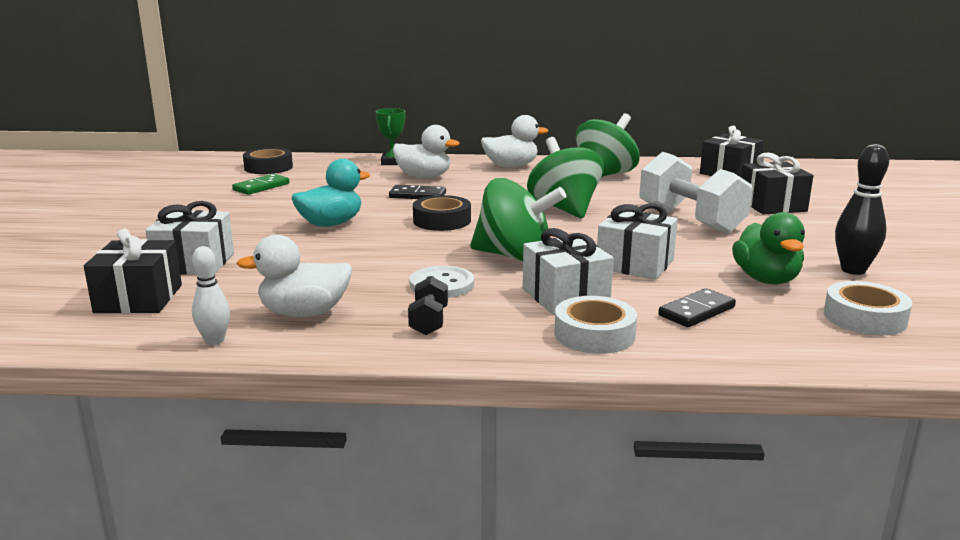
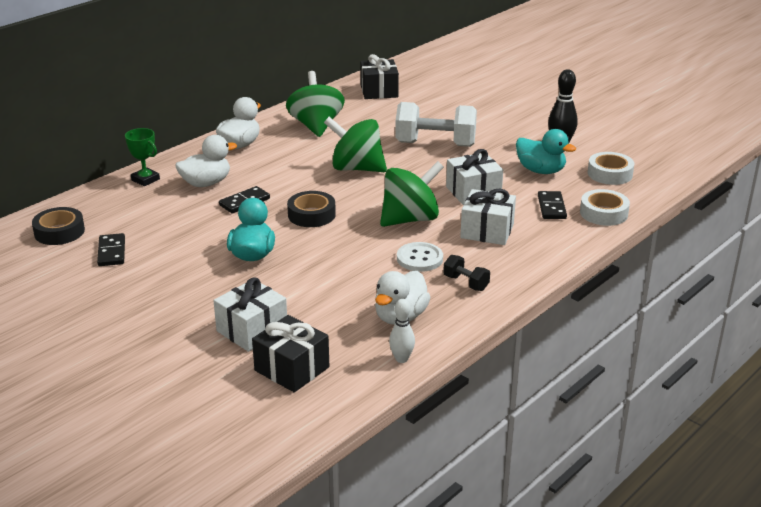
camera: 50 degrees left, 10 degrees up
green domino [232,174,289,195] -> black domino [97,233,125,266]
white tape [554,296,637,354] -> white tape moved to [580,189,630,226]
green duck [732,212,805,284] -> turquoise duck [516,129,576,174]
black gift [741,152,813,215] -> none

